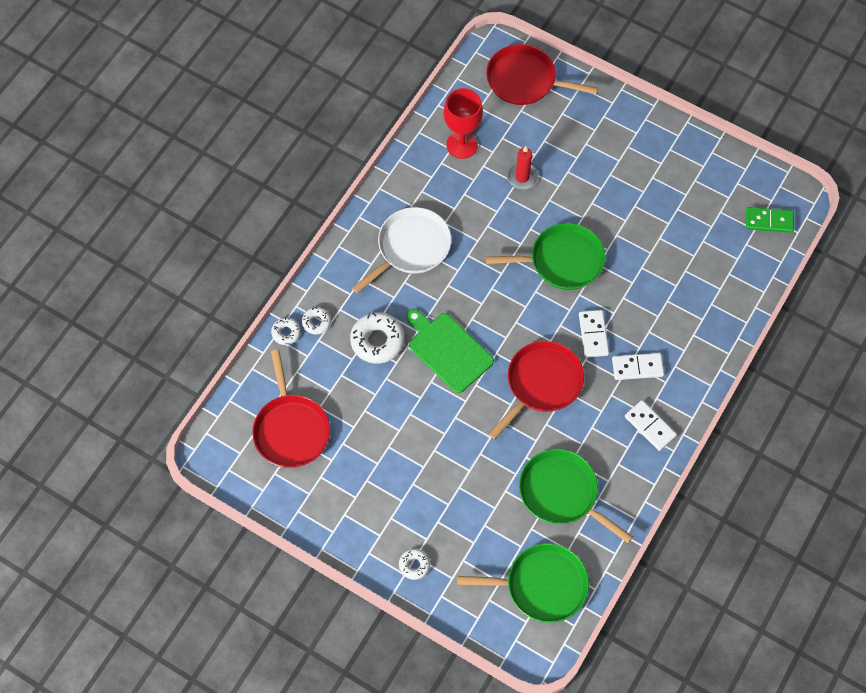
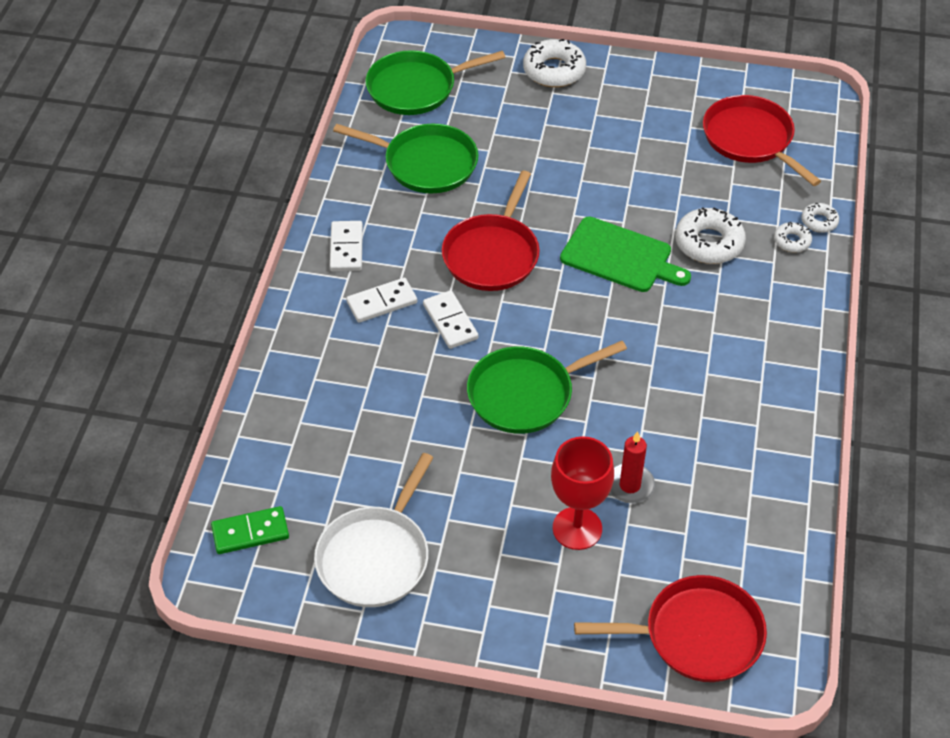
camera: 160 degrees right, 15 degrees down
white pan [352,207,451,293] -> white pan moved to [314,453,433,607]
white donut [399,549,430,580] -> white donut [523,39,586,87], size x1.85
red goblet [444,88,483,159] -> red goblet moved to [551,436,614,550]
white domino [625,400,677,451] -> white domino turned 60 degrees clockwise [330,221,363,271]

